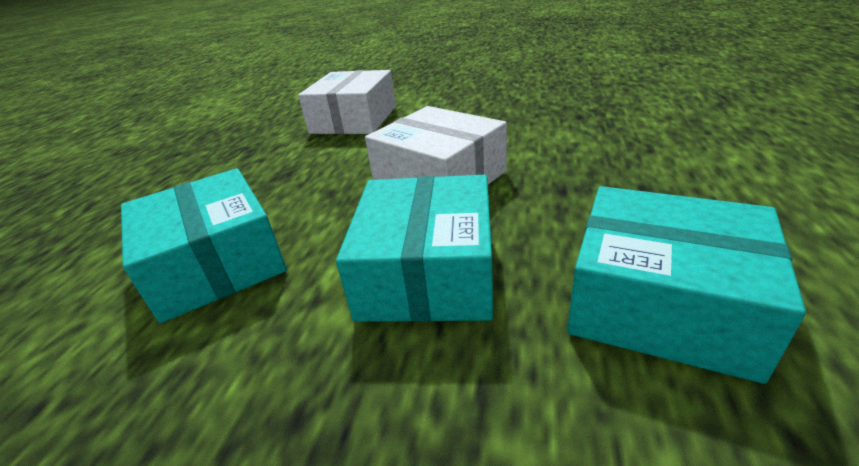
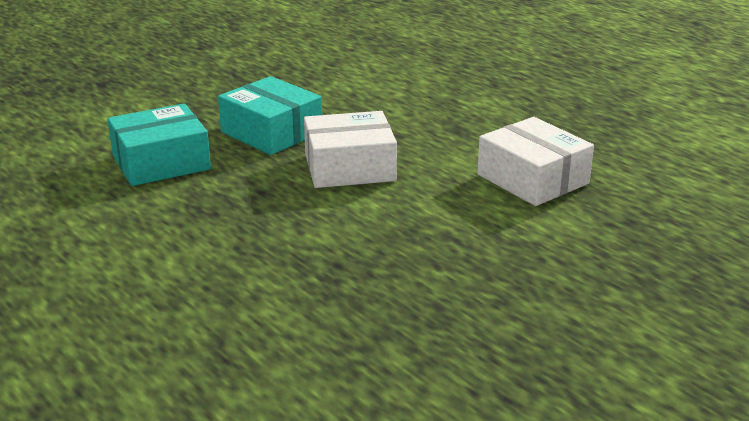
camera: 125 degrees right, 5 degrees down
turquoise box [121,168,287,323] -> none

